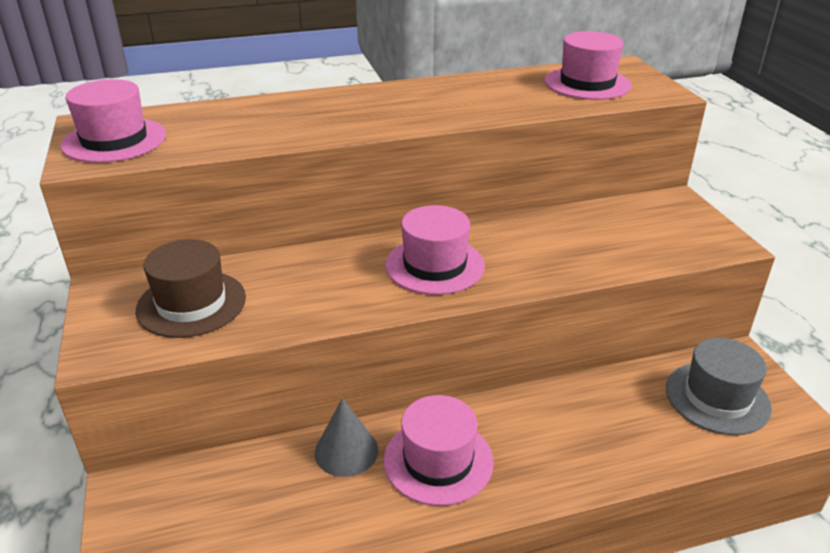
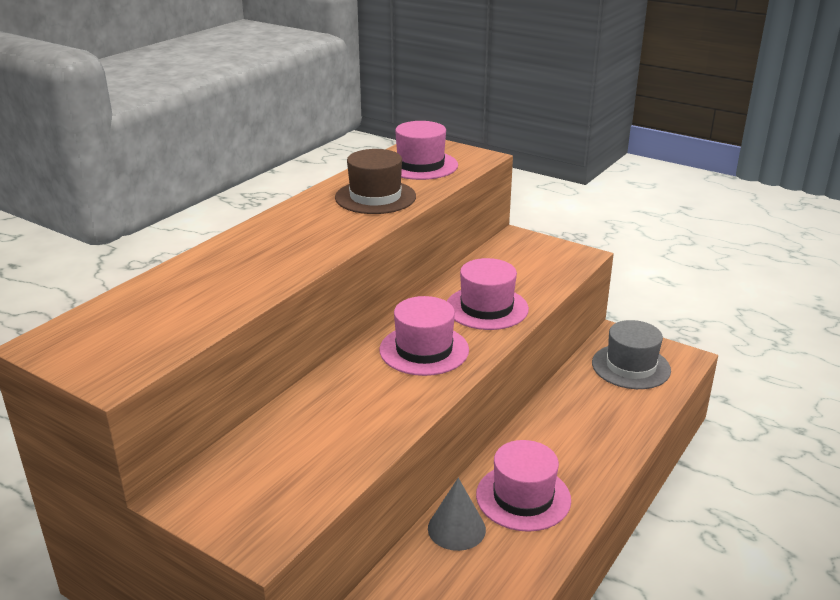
camera: 40 degrees left, 5 degrees down
pink hat [60,79,166,163] -> pink hat moved to [447,258,529,330]
brown hat [136,239,246,338] -> brown hat moved to [335,149,416,214]

